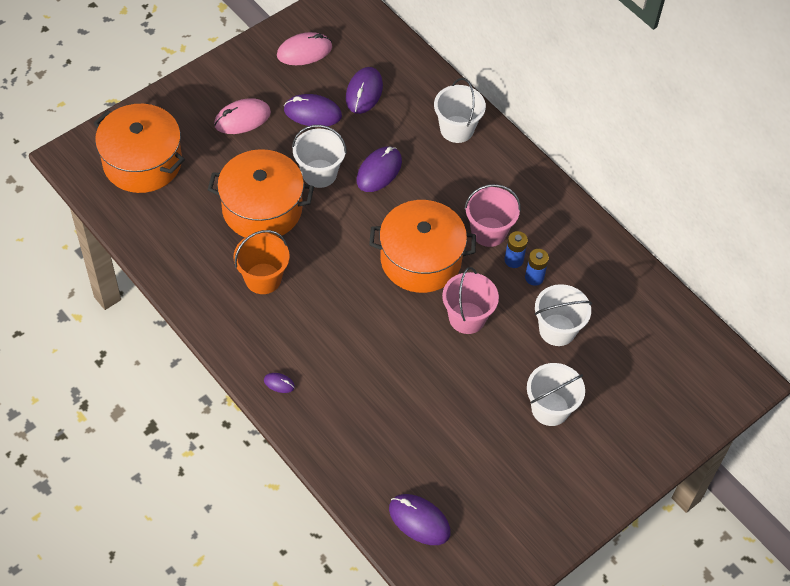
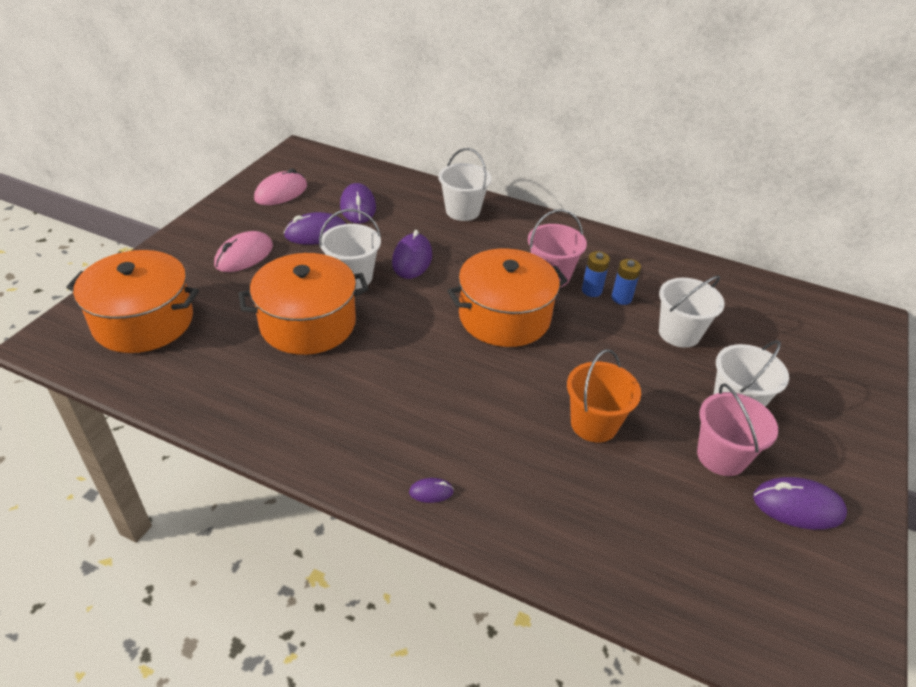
camera: 25 degrees left, 15 degrees down
orange bucket [234,230,290,294] -> orange bucket moved to [567,349,641,443]
purple mouse [389,494,450,545] -> purple mouse moved to [753,477,847,530]
pink bucket [442,267,499,334] -> pink bucket moved to [697,383,778,476]

